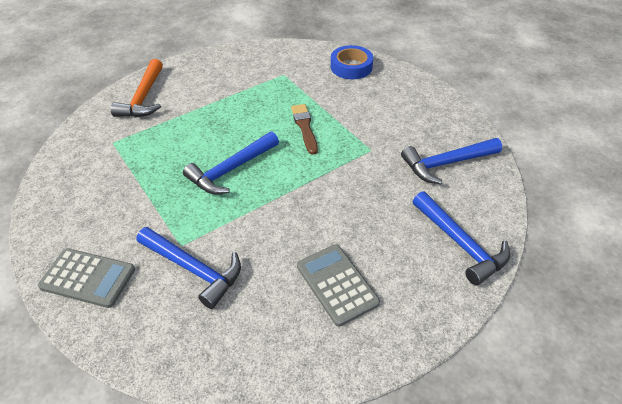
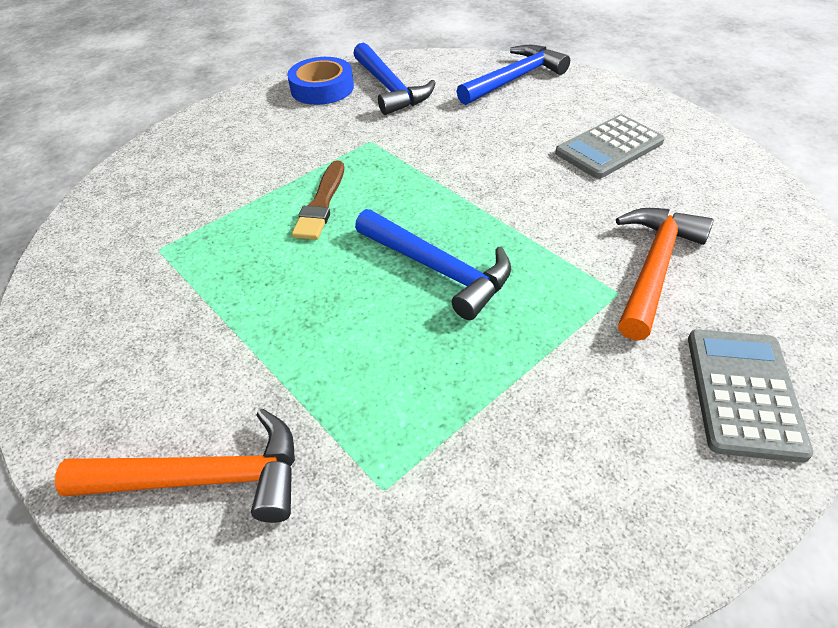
camera: 95 degrees left, 0 degrees up
blue hammer [137,227,241,309] -> orange hammer [616,208,713,341]
brown brush [291,104,318,155] -> brown brush turned 60 degrees counterclockwise [292,160,344,240]
blue tape [331,45,373,79] -> blue tape moved to [287,57,354,105]

